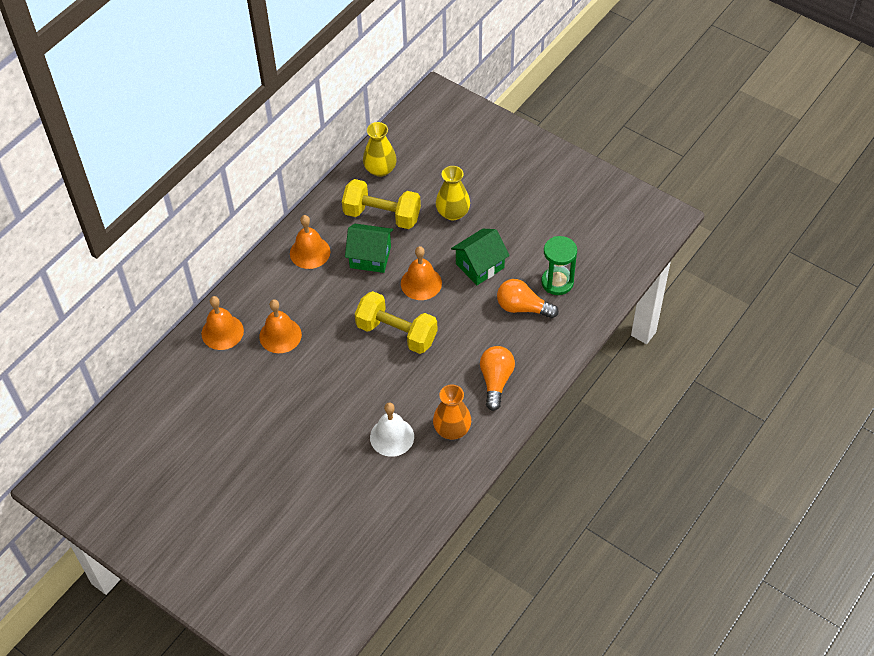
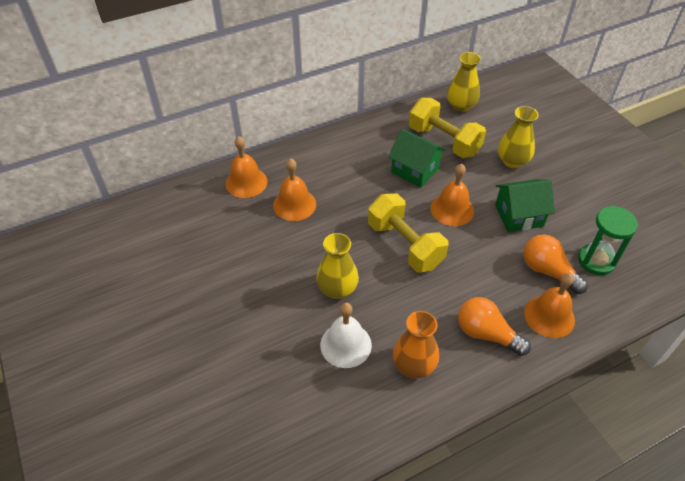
camera: 25 degrees right, 5 degrees down
orange bell [290,215,330,269] -> orange bell moved to [524,273,575,338]
orange light bulb [480,346,515,411] -> orange light bulb turned 90 degrees counterclockwise [458,297,531,356]
none -> yellow vase [316,233,359,299]

